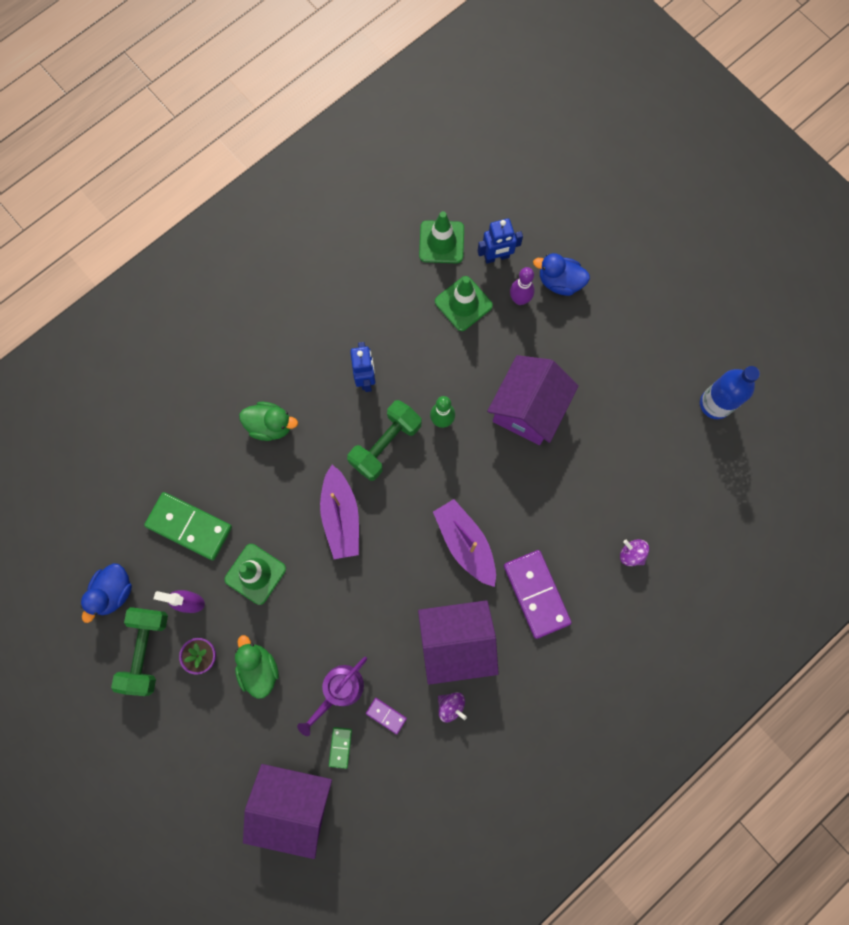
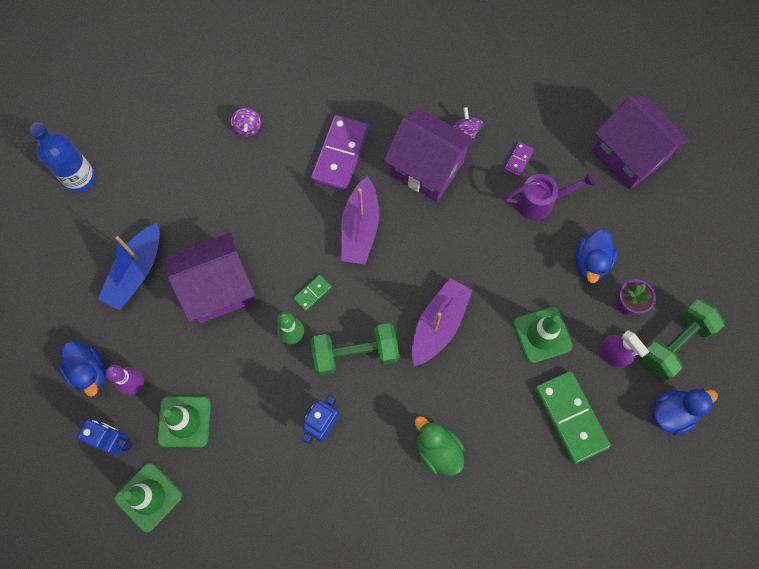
camera: 140 degrees left, 5 degrees down
green duck [235,635,279,699] -> blue duck [575,229,617,283]
green domino [329,727,352,769] -> green domino moved to [293,275,332,311]
purple domino [366,698,407,734] -> purple domino turned 45 degrees clockwise [504,142,534,177]
none -> blue boat [98,223,160,310]

